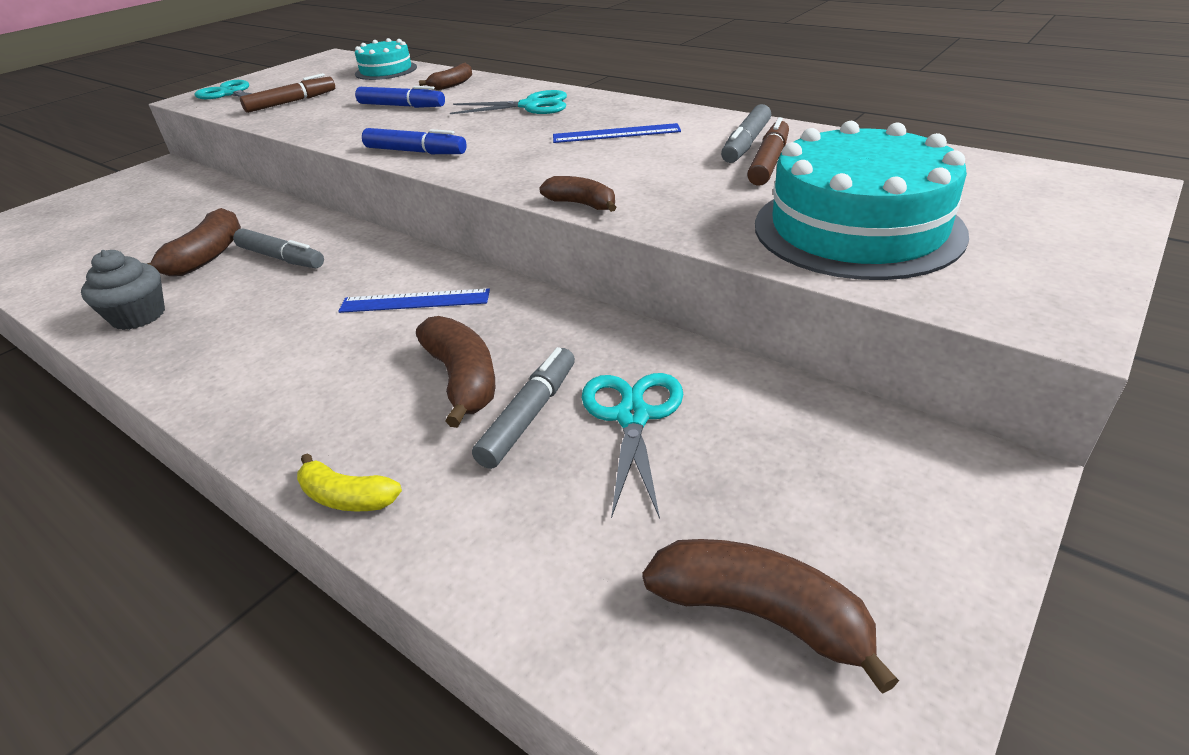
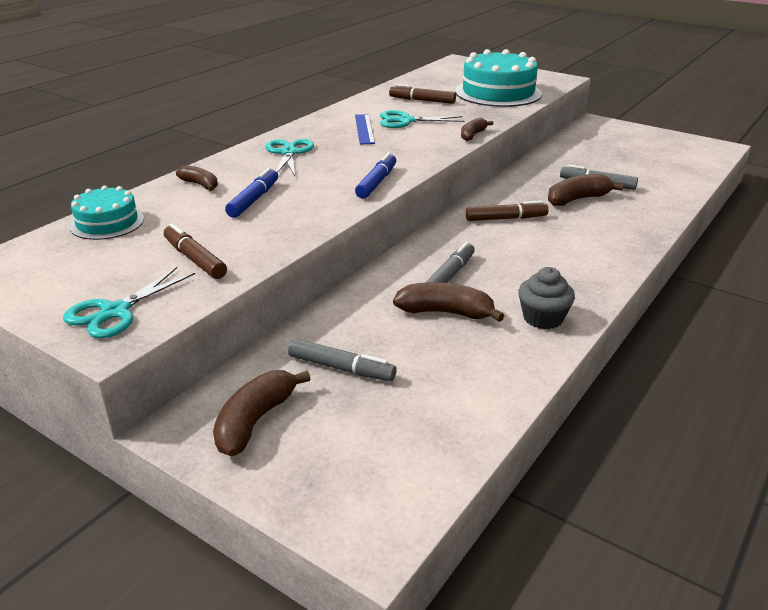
camera: 95 degrees left, 5 degrees down
yellow banana [297,453,402,511] -> none
blue ruler [338,289,490,313] -> brown marker [466,201,548,221]
turquoise scissors [582,373,683,519] -> turquoise scissors moved to [380,110,464,128]
brown banana [642,539,899,694] -> brown banana moved to [213,370,310,456]
grey marker [721,104,771,163] -> grey marker moved to [288,339,397,381]

